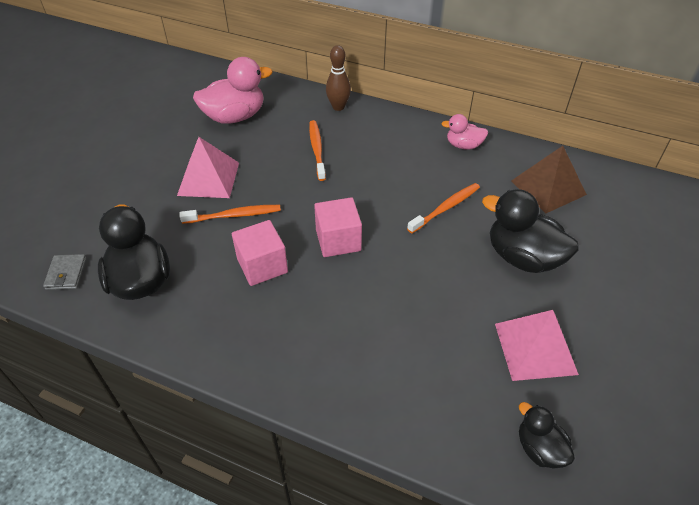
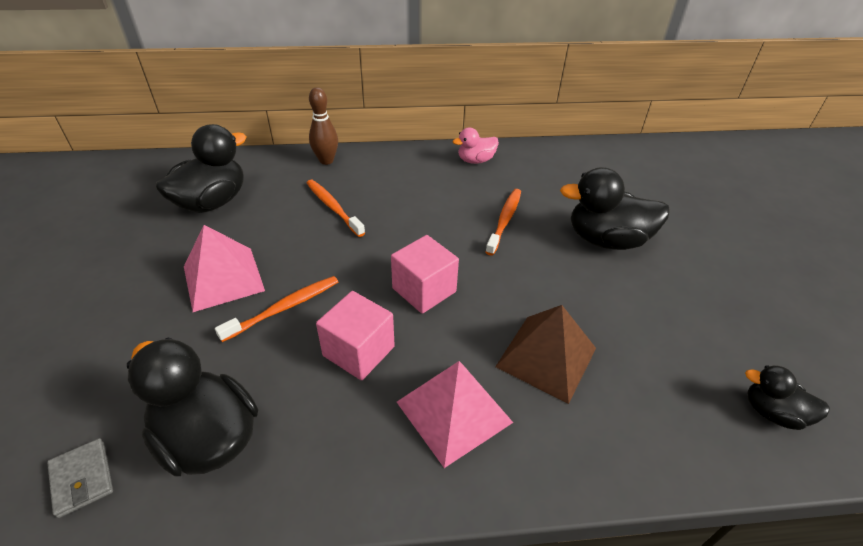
camera: 30 degrees left, 5 degrees down
pink duck [193,57,273,124] -> black duck [156,124,247,213]
pink pyramid [495,310,579,381] -> pink pyramid moved to [397,361,513,468]
brown pyramid [511,146,587,213] -> brown pyramid moved to [495,305,596,404]

